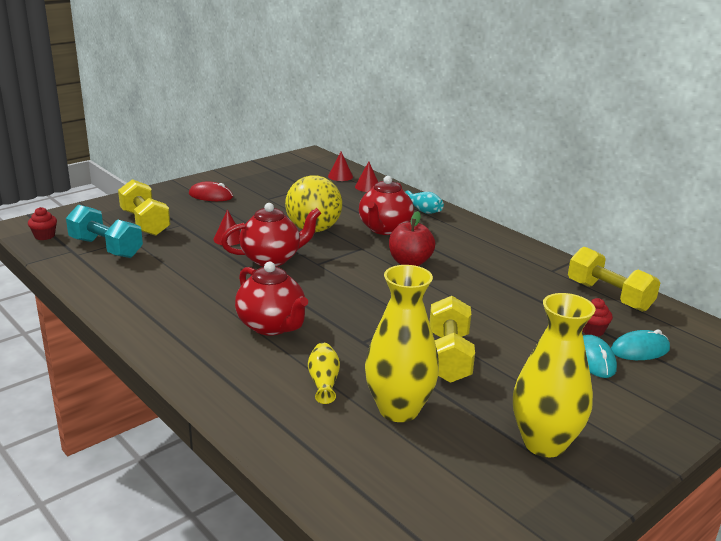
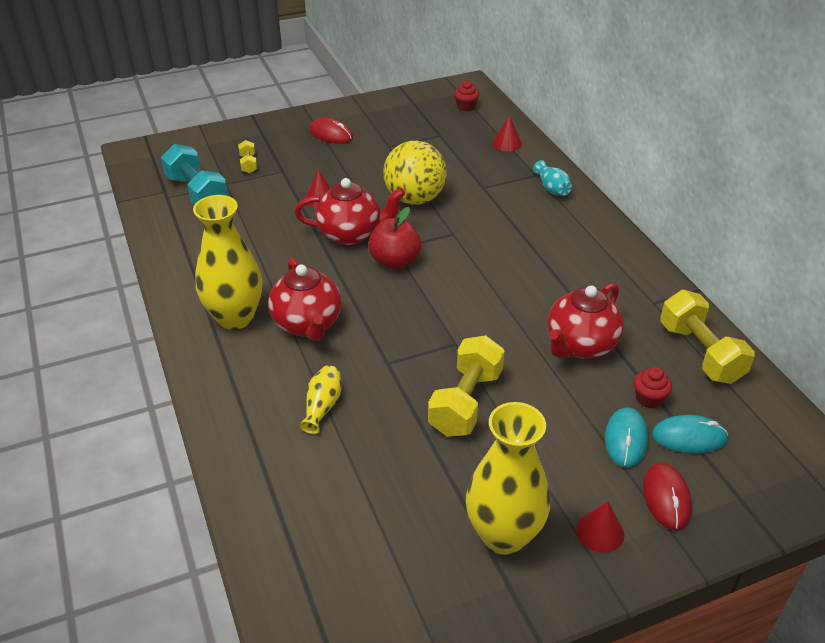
camera: 20 degrees right, 15 degrees up
red cupcake [28,207,57,240] -> red cupcake moved to [454,80,479,111]
yellow dumbbell [118,179,171,236] -> yellow dumbbell [238,140,257,173], size x0.48
red cone [328,151,353,181] -> red cone moved to [576,501,624,553]
red teapot [359,176,414,235] -> red teapot moved to [548,283,624,359]
yellow vase [365,265,439,422] -> yellow vase moved to [193,195,262,330]
red apple [389,211,435,266] -> red apple moved to [368,207,421,269]
none -> red mouse [643,462,692,530]

